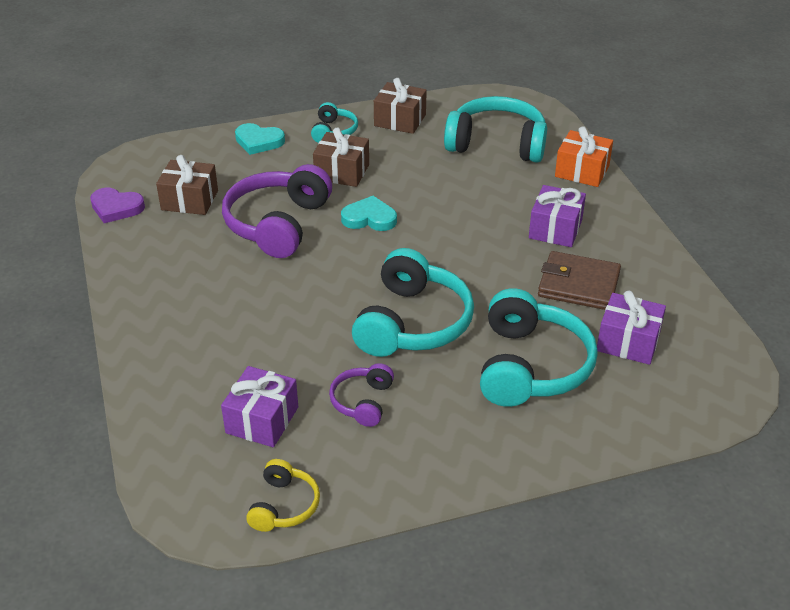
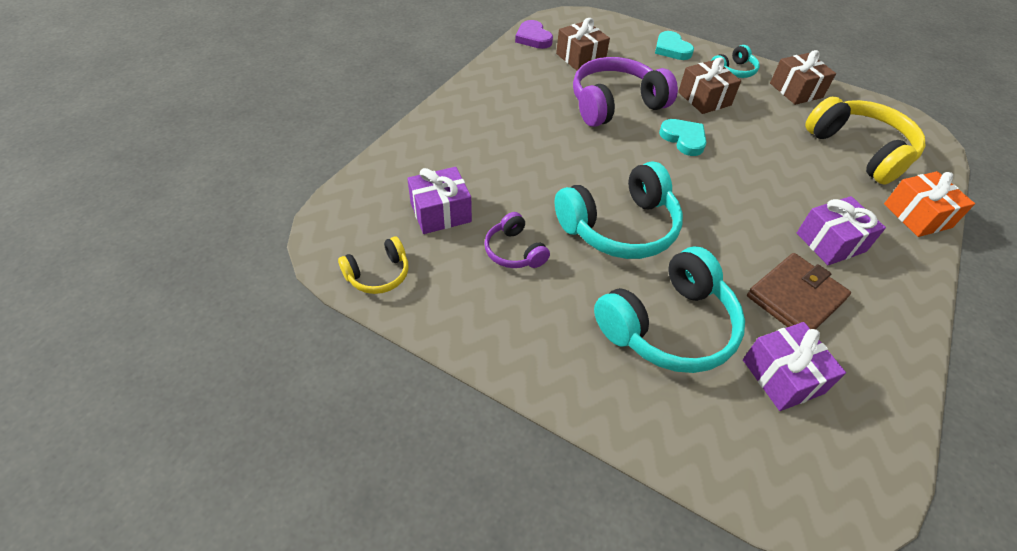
camera: 45 degrees right, 10 degrees up
purple headphones [329,363,394,427] -> purple headphones turned 90 degrees counterclockwise [484,212,550,268]
turquoise headphones [444,96,547,163] -> yellow headphones [805,96,926,185]
brown wallet [538,251,621,310] -> brown wallet turned 75 degrees clockwise [747,253,851,329]

